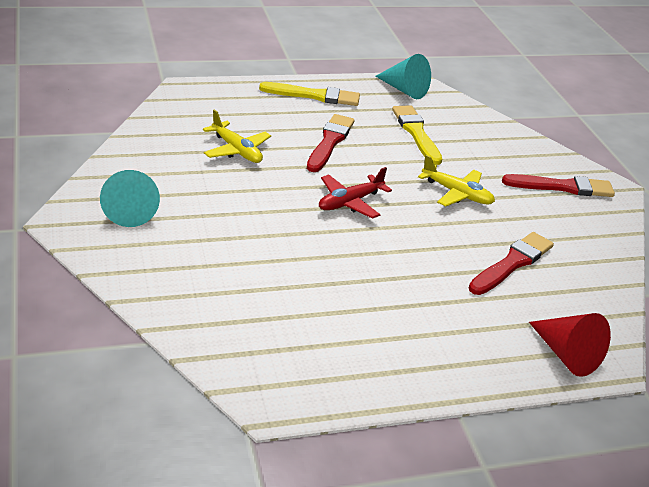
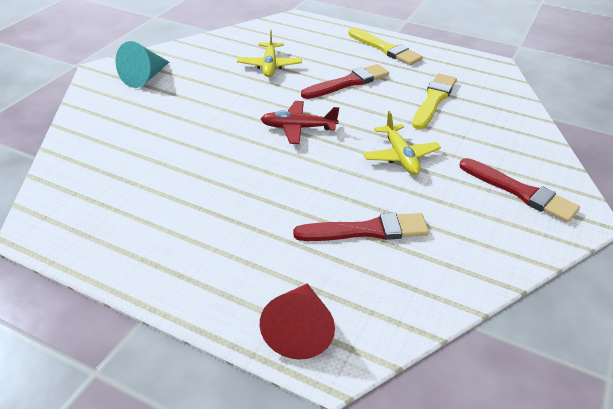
camera: 45 degrees right, 5 degrees up
turquoise cone [375,54,431,99] -> none

